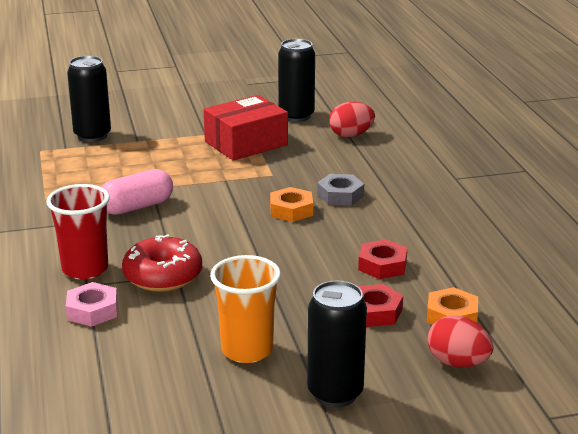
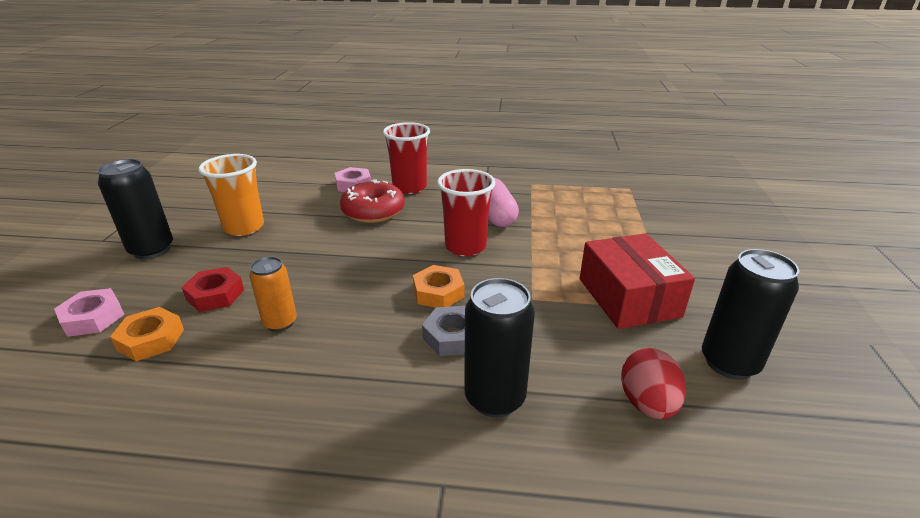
camera: 110 degrees right, 5 degrees up
black can [67,56,111,142] -> black can moved to [464,278,535,417]
red nut [358,239,407,279] -> orange can [249,256,297,332]
red egg [428,316,493,368] -> pink nut [54,288,125,337]
none -> red cup [437,169,495,256]

